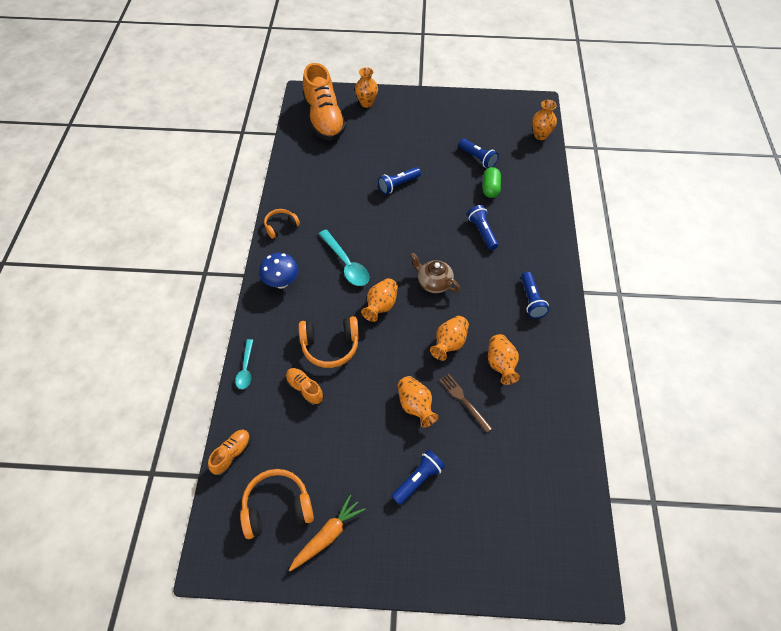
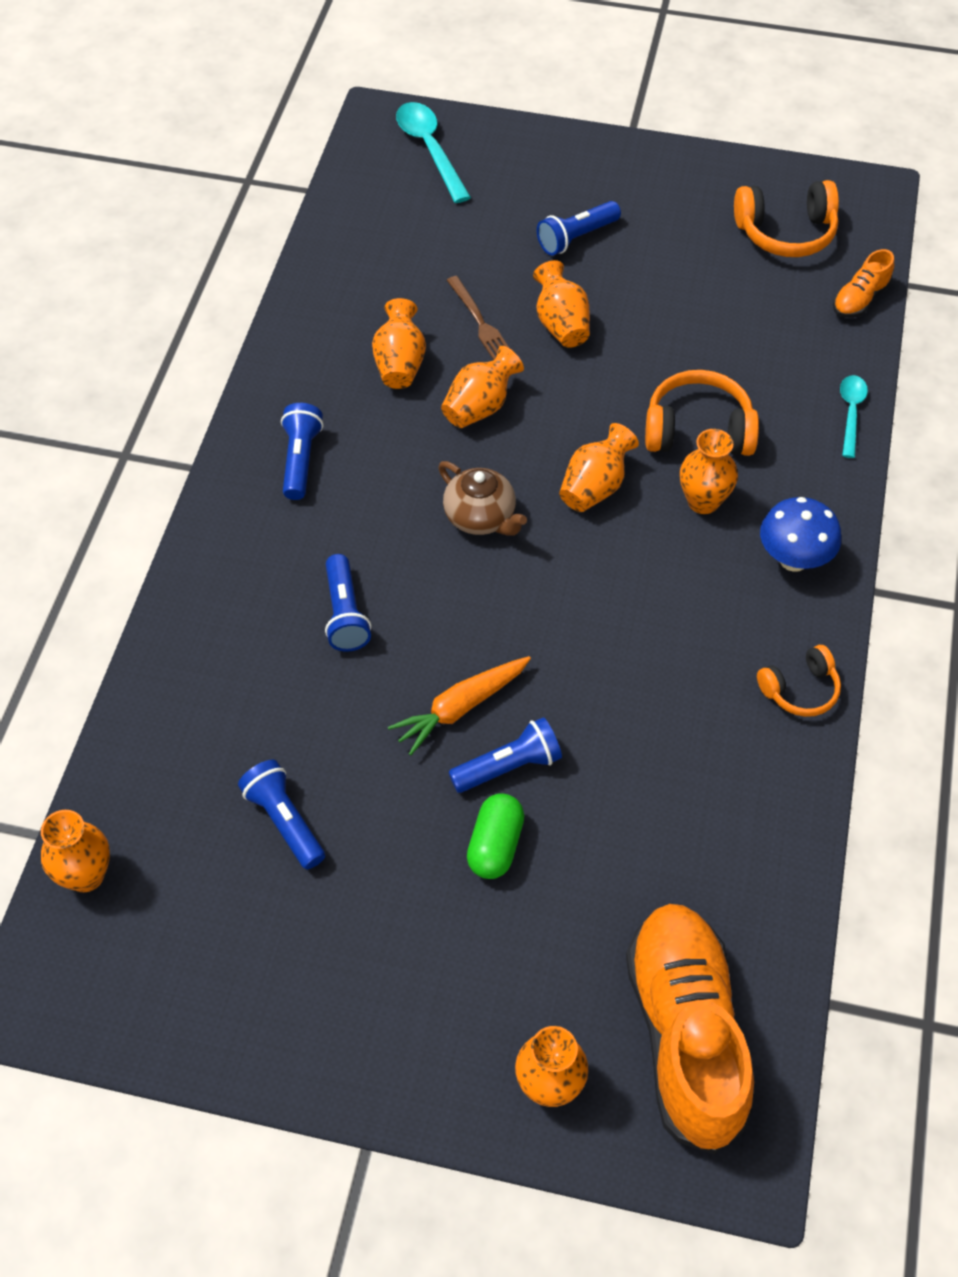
camera: 170 degrees left, 0 degrees up
orange shoe [286,368,324,406] -> none
orange carrot [289,494,366,571] -> orange carrot moved to [388,656,531,755]
turquoise spoon [319,230,369,286] -> turquoise spoon moved to [396,102,471,203]
green capsule [483,167,501,198] -> green capsule moved to [467,793,524,879]
none -> orange vase [680,429,738,514]

